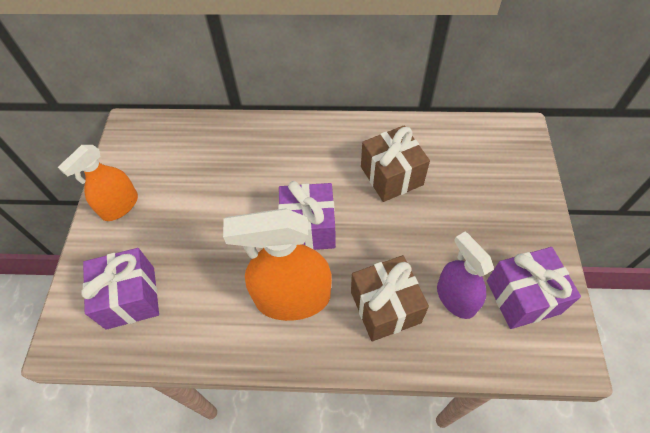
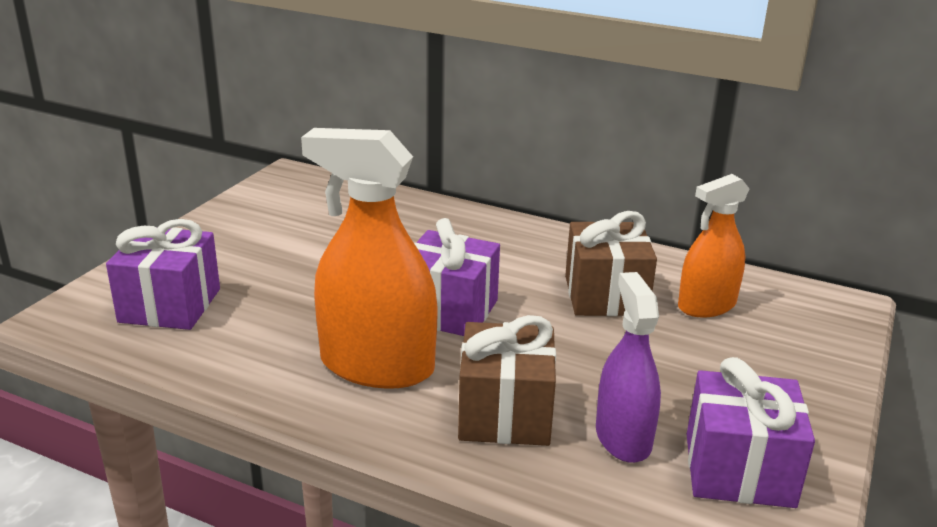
camera: 20 degrees right, 30 degrees down
orange spray bottle [58,145,138,221] -> orange spray bottle moved to [678,174,749,318]

